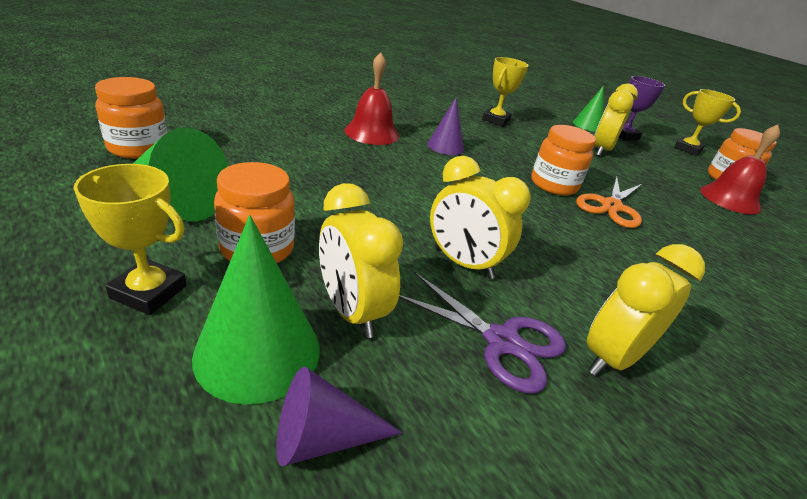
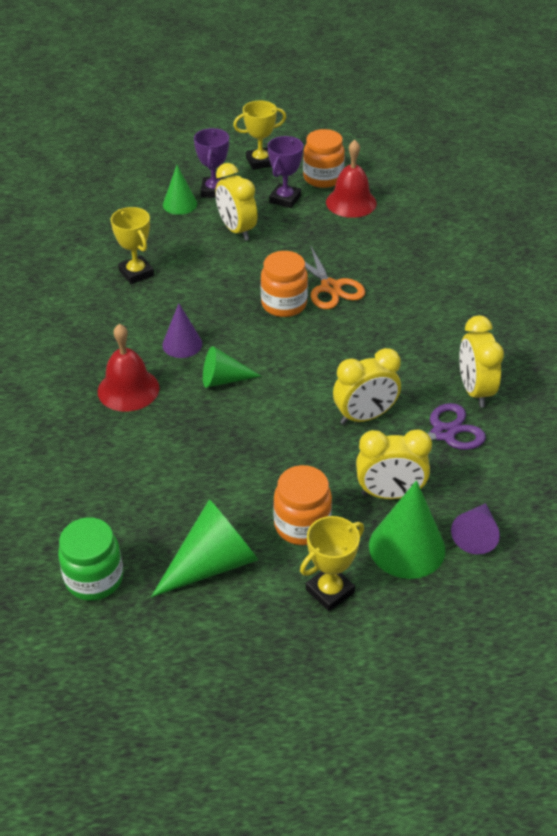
camera: 55 degrees left, 10 degrees up
orange jar [95,77,168,159] -> green jar [58,517,123,601]
none -> green cone [203,346,261,388]
none -> purple trophy [268,136,303,208]

